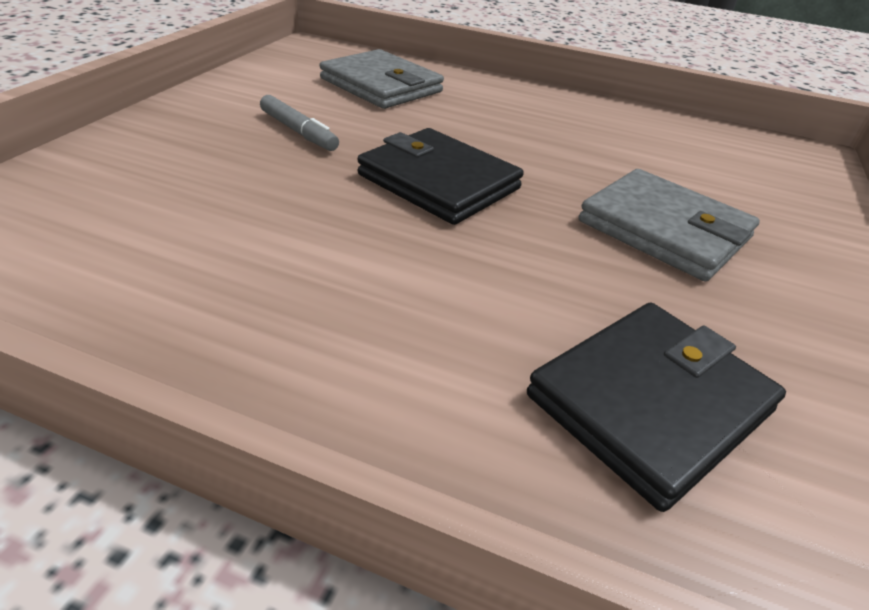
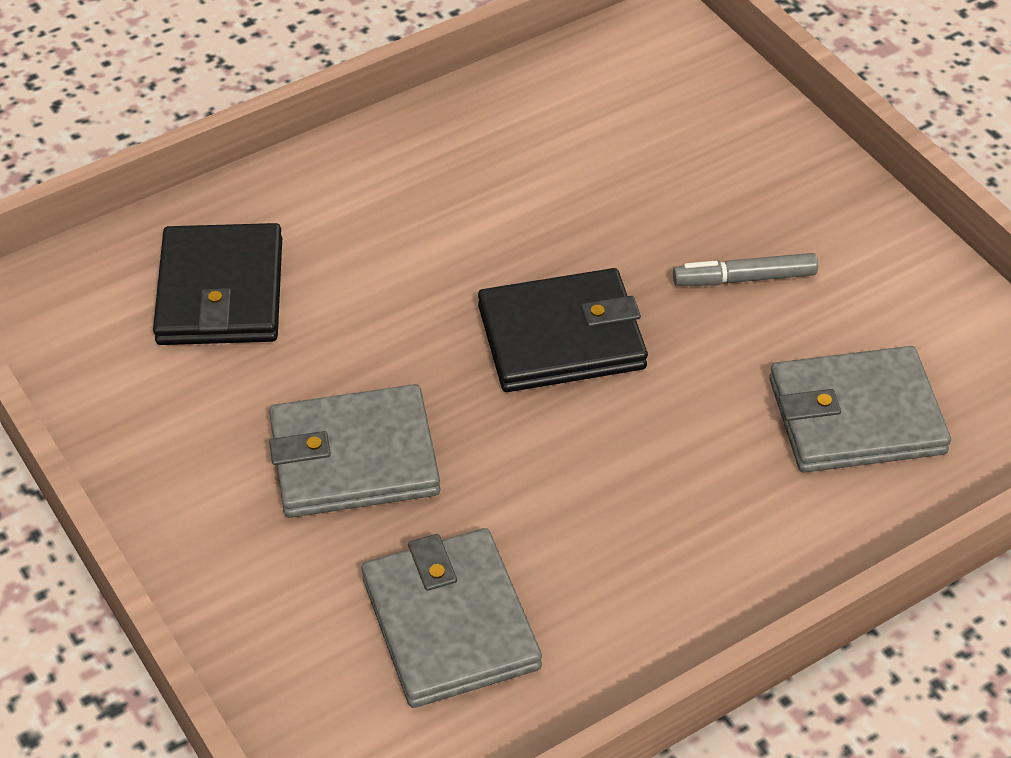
camera: 130 degrees right, 10 degrees up
none -> grey wallet [361,528,542,708]

